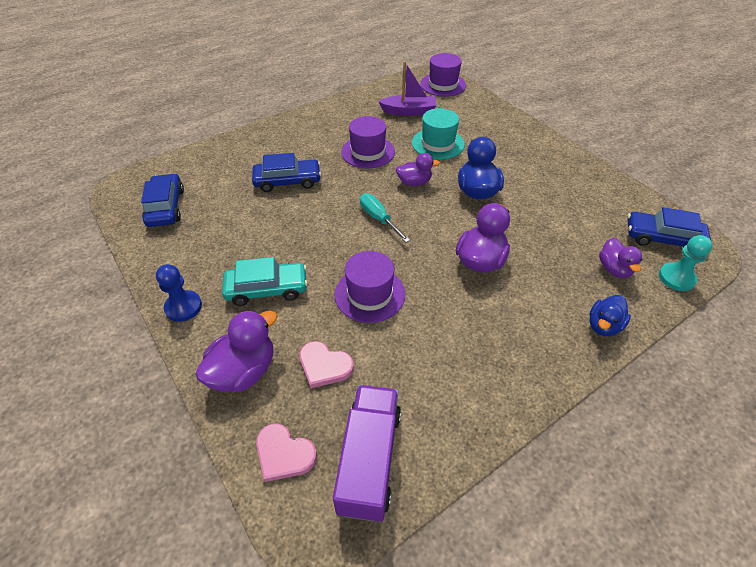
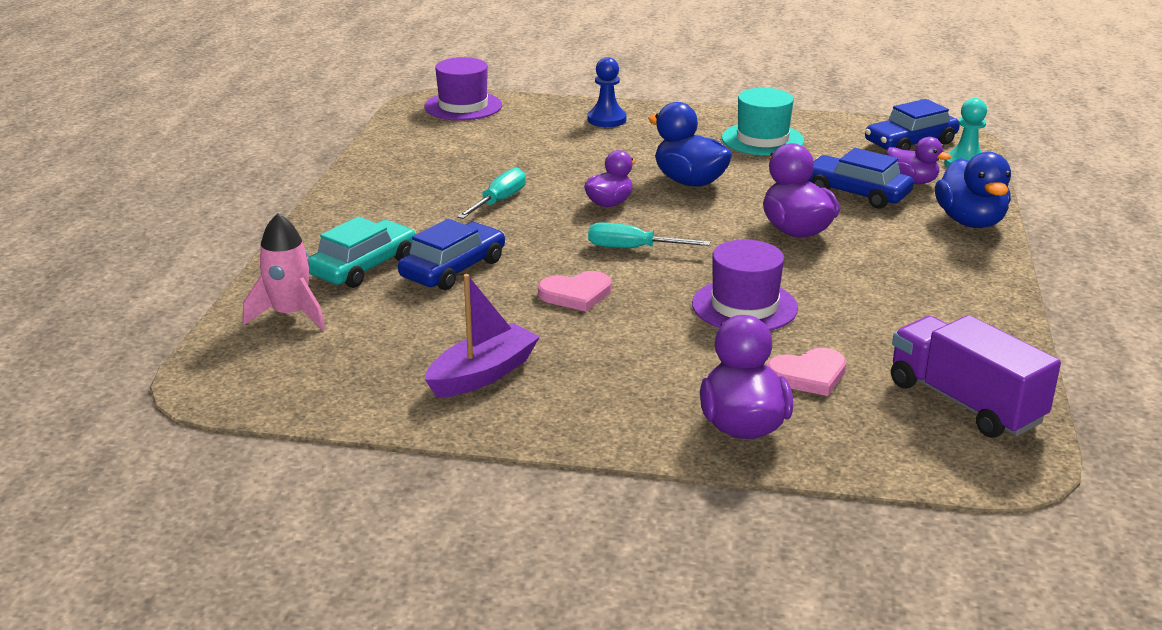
camera: 45 degrees left, 20 degrees down
blue car [141,173,184,227] -> blue car moved to [808,148,914,209]
blue pawn [156,264,202,322] -> blue pawn moved to [587,57,626,127]
turquoise car [222,257,308,306] -> turquoise car moved to [309,217,416,288]
pink heart [256,423,317,482] -> pink heart moved to [538,271,612,311]
purple hat [341,116,395,168] -> turquoise screwdriver [457,167,526,219]
purple boat [378,61,437,116] -> purple boat moved to [425,274,540,398]
turquoise hat [412,108,465,160] -> turquoise hat moved to [722,88,804,156]
blue duck [589,295,631,336] -> blue duck [935,152,1011,228], size x1.54
none -> pink rocket [243,213,325,330]

